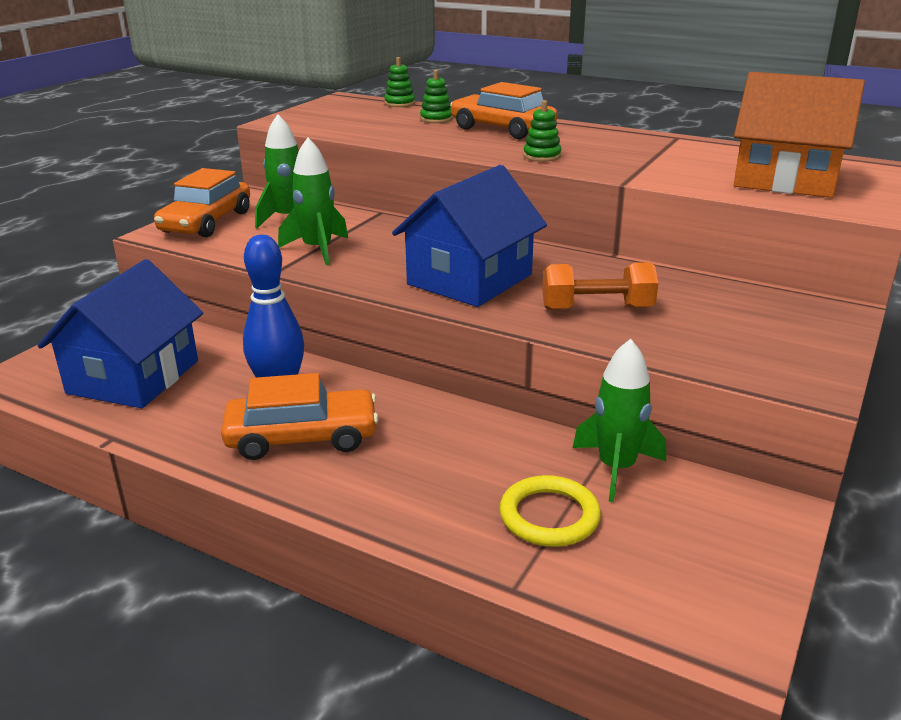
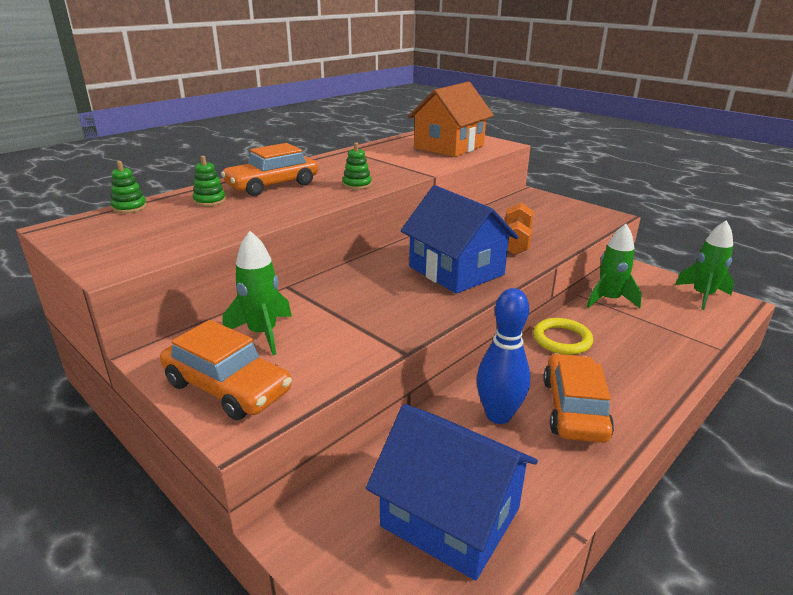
camera: 75 degrees left, 0 degrees up
green rocket [278,138,348,265] -> green rocket moved to [675,220,734,310]
yellow ring [500,475,601,547] -> yellow ring moved to [533,318,593,355]

